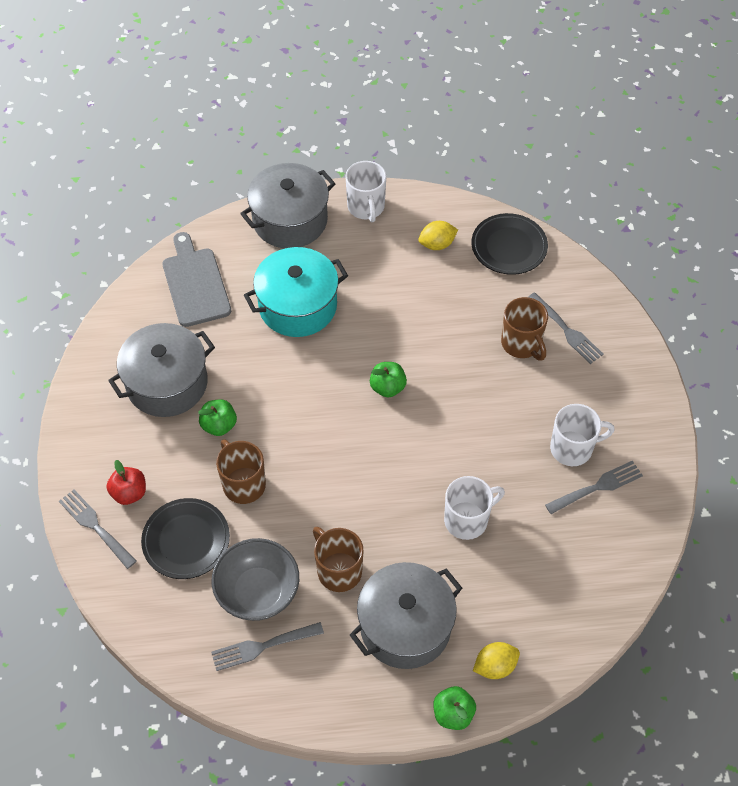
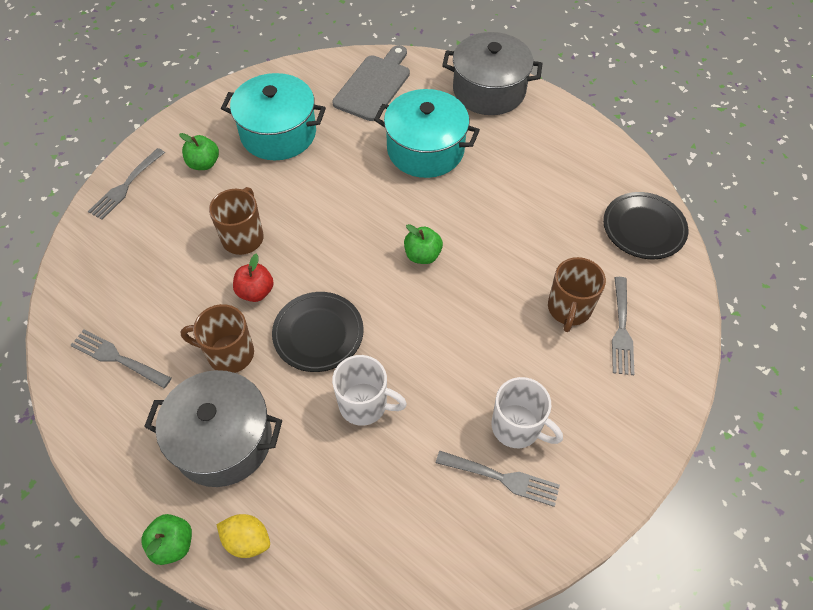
camera: 45 degrees right, 0 degrees up
grey fork [59,490,137,569] -> grey fork turned 150 degrees counterclockwise [88,148,165,220]
red apple [107,460,146,505] -> red apple moved to [233,254,274,302]
grey pot [108,323,215,417] -> turquoise pot [221,73,326,160]
black plate [141,498,230,579] -> black plate moved to [272,292,364,372]
green apple [198,399,237,436] -> green apple moved to [179,133,219,170]
grey bowl [212,538,299,621] -> none
brown mug [313,527,363,592] -> brown mug turned 90 degrees counterclockwise [181,304,254,373]
white mug [345,161,386,222] -> none
yellow lemon [418,221,458,250] -> none

